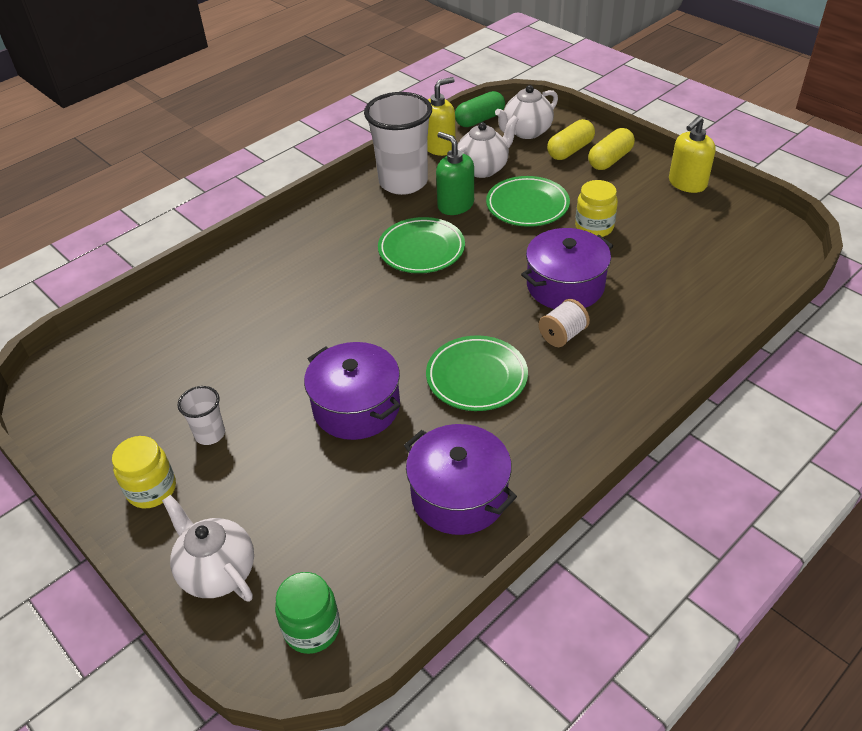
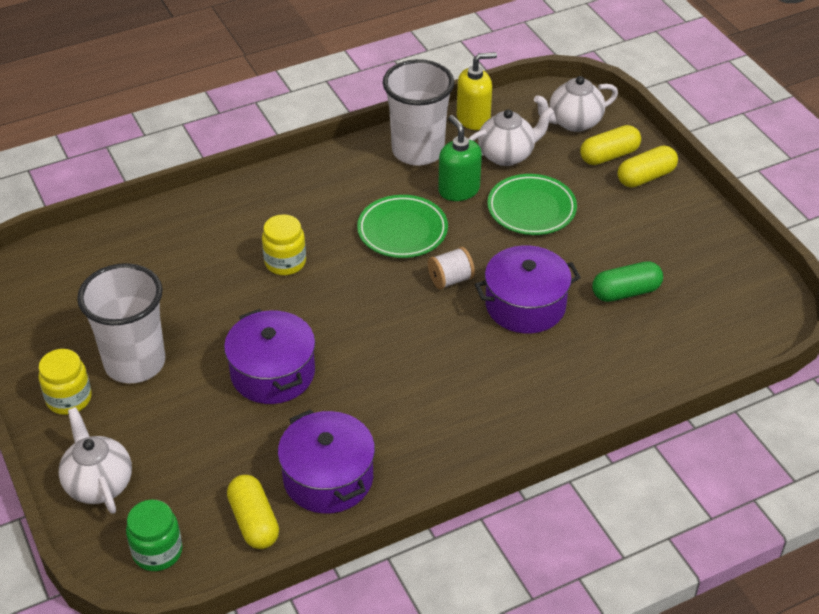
camera: 15 degrees right, 0 degrees up
white cup [178,386,225,445] -> white cup [77,263,165,383], size x2.13
green plate [426,335,528,411] -> none
green capsule [455,91,505,127] -> green capsule moved to [592,261,663,302]
white spool [539,299,590,347] -> white spool moved to [428,247,475,290]
yellow jar [575,180,618,237] -> yellow jar moved to [262,214,306,275]
yellow soap dispenser [669,116,716,193] -> none
none -> yellow capsule [227,475,279,549]

